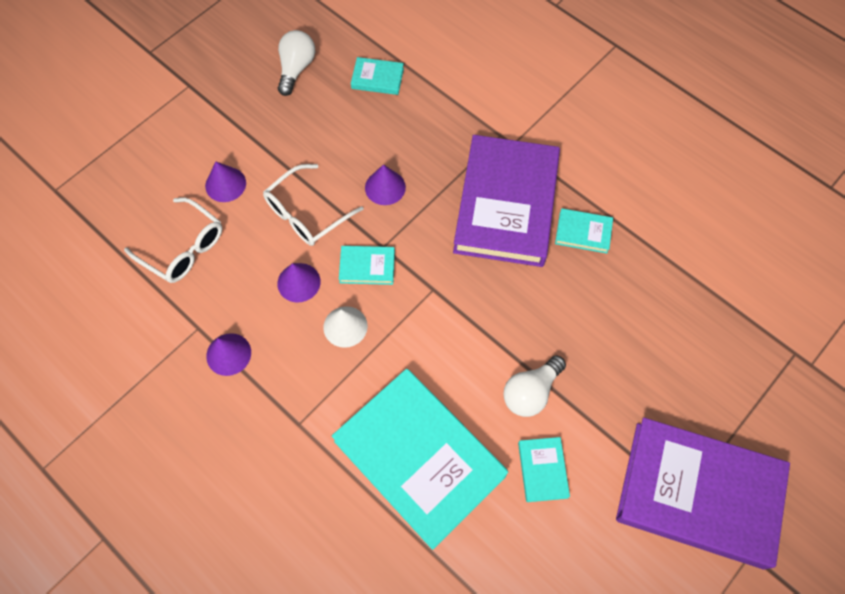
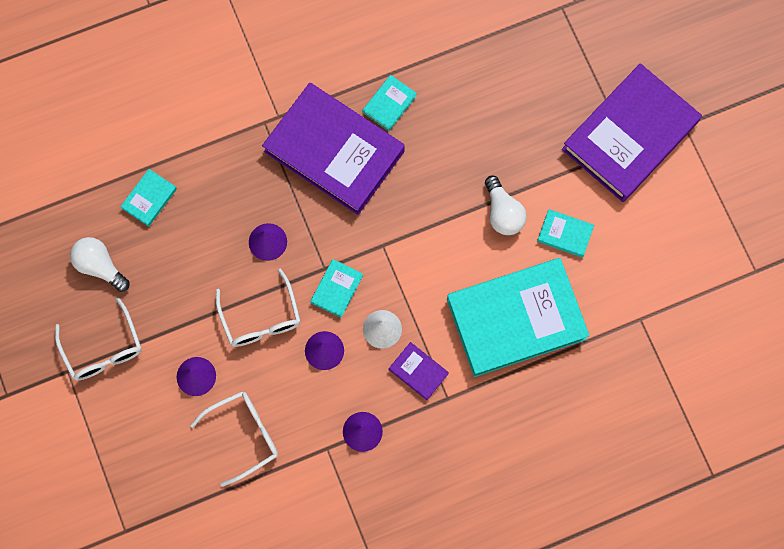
camera: 65 degrees left, 10 degrees up
none -> white glasses [55,297,141,381]
none -> purple book [389,342,449,400]

